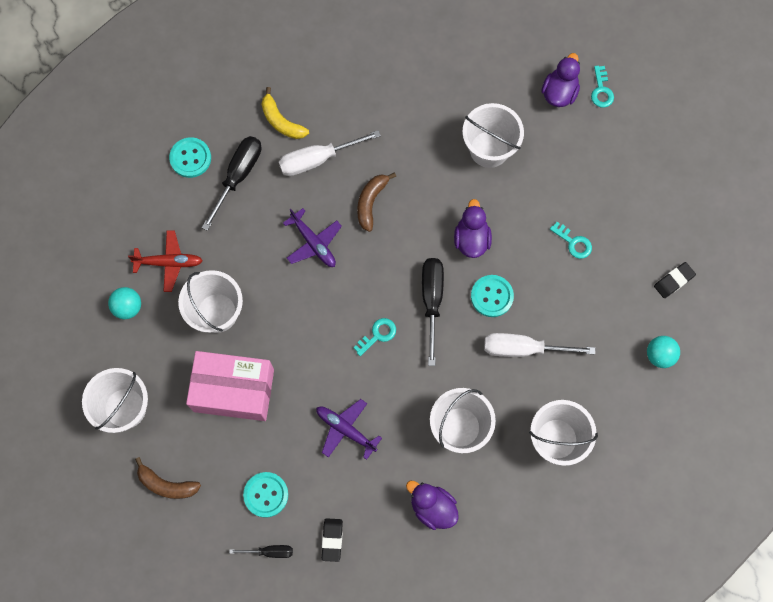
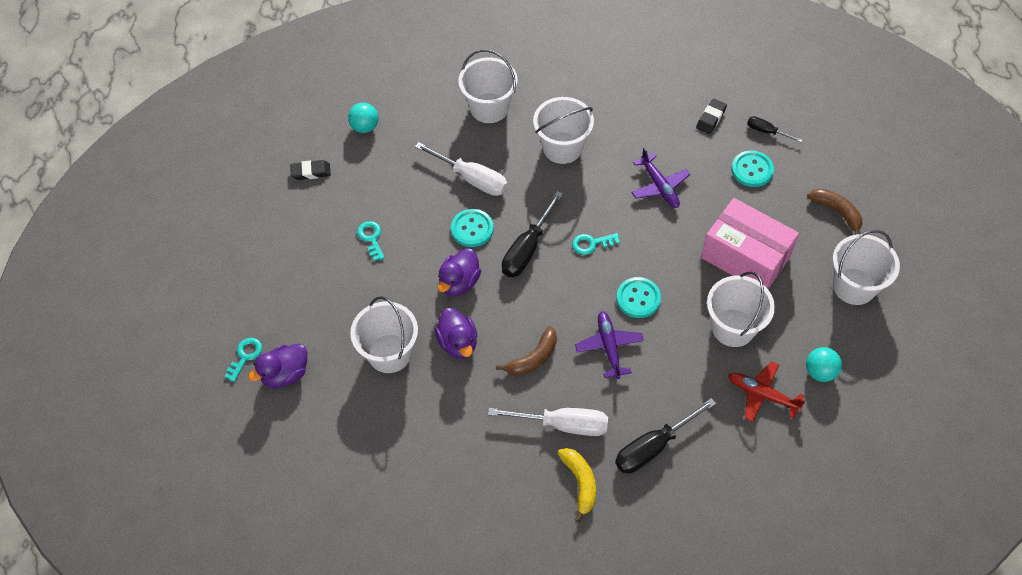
camera: 150 degrees left, 15 degrees down
turquoise button [169,137,211,178] -> turquoise button moved to [616,277,661,318]
purple duck [406,481,459,530] -> purple duck moved to [435,308,477,359]

